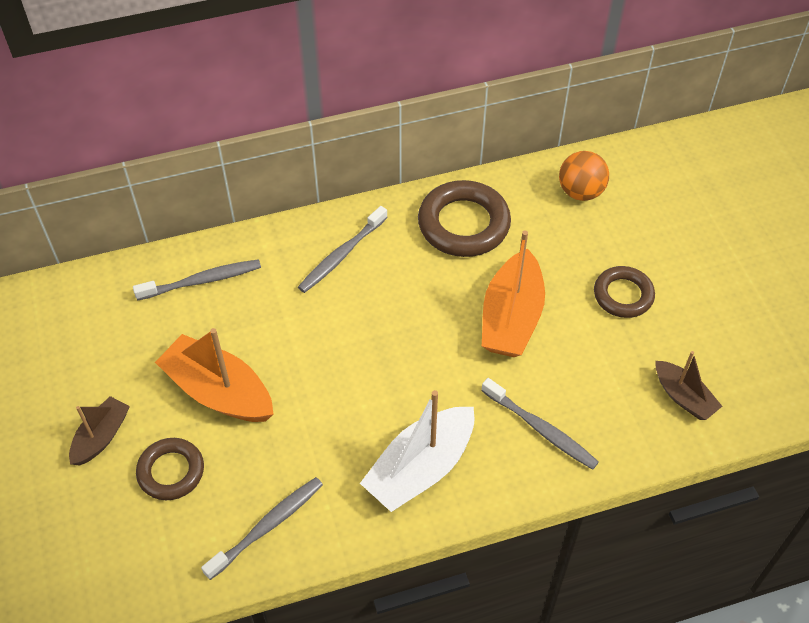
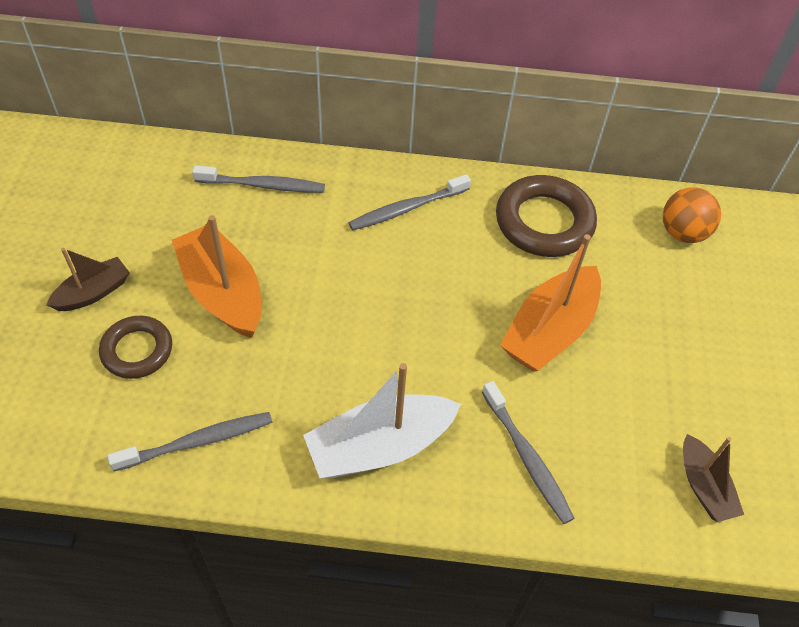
camera: 20 degrees right, 0 degrees up
brown ring [594,266,655,318] -> none

